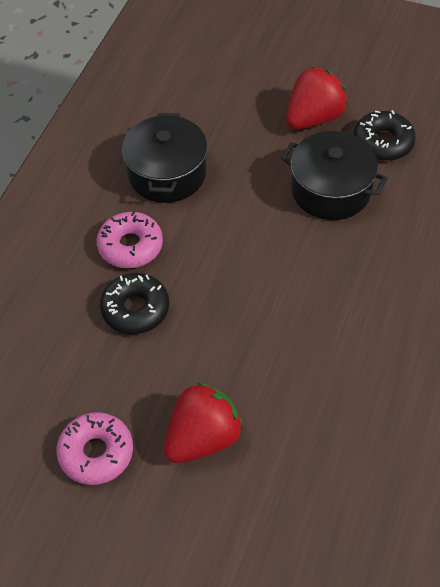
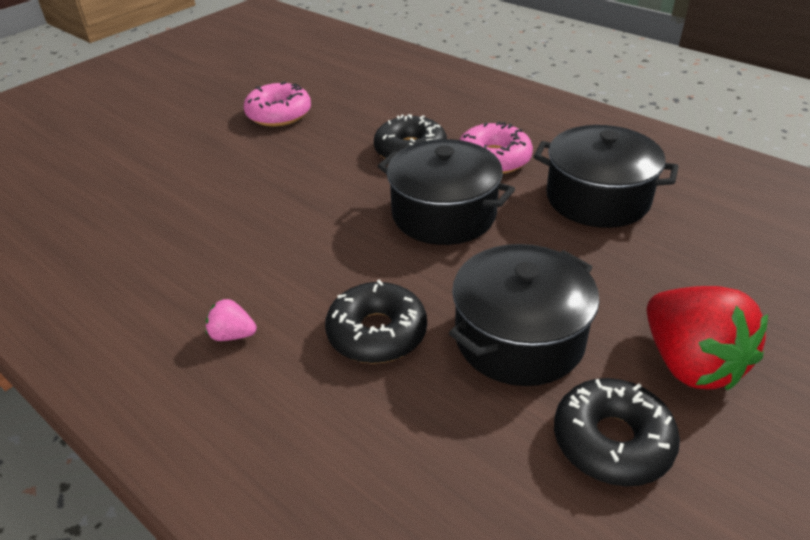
camera: 110 degrees right, 15 degrees down
red strawberry [164,382,243,463] -> none
none -> pink strawberry [206,299,257,341]
none -> black donut [325,280,427,364]
none -> black pot [378,139,515,245]

